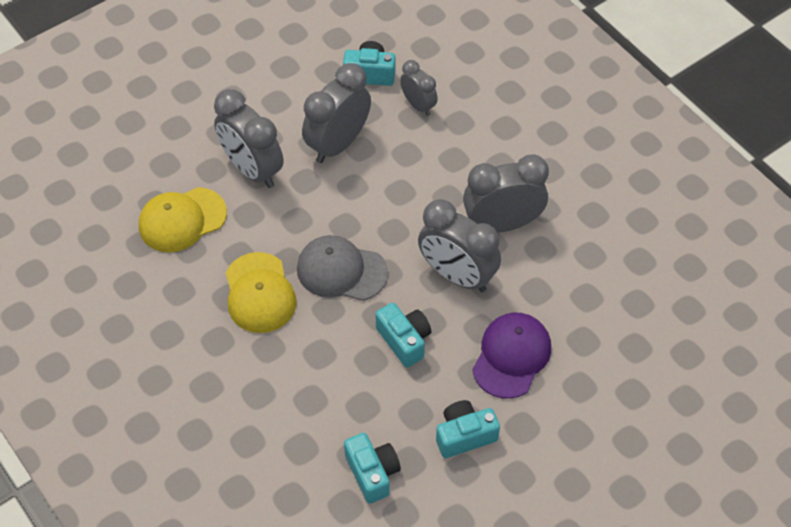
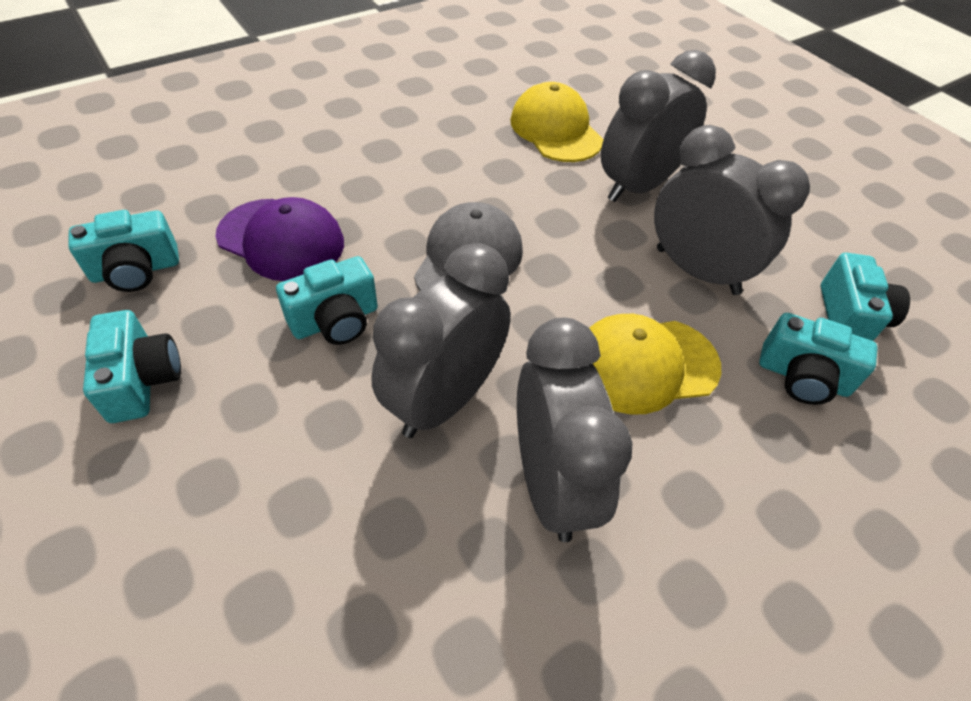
camera: 90 degrees right, 5 degrees down
yellow cap [226,252,297,333] -> yellow cap moved to [590,314,721,415]
grey clock [400,60,438,116] -> turquoise camera [759,313,878,405]
purple cap [472,313,551,399] -> purple cap moved to [215,197,344,281]

